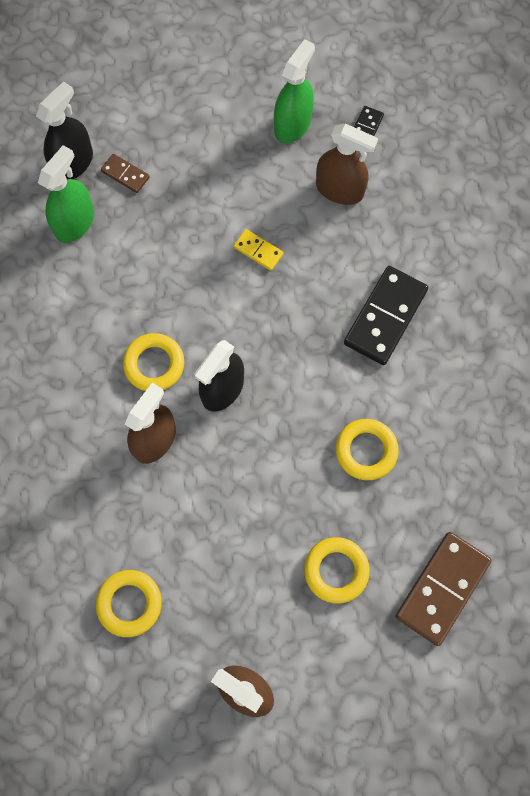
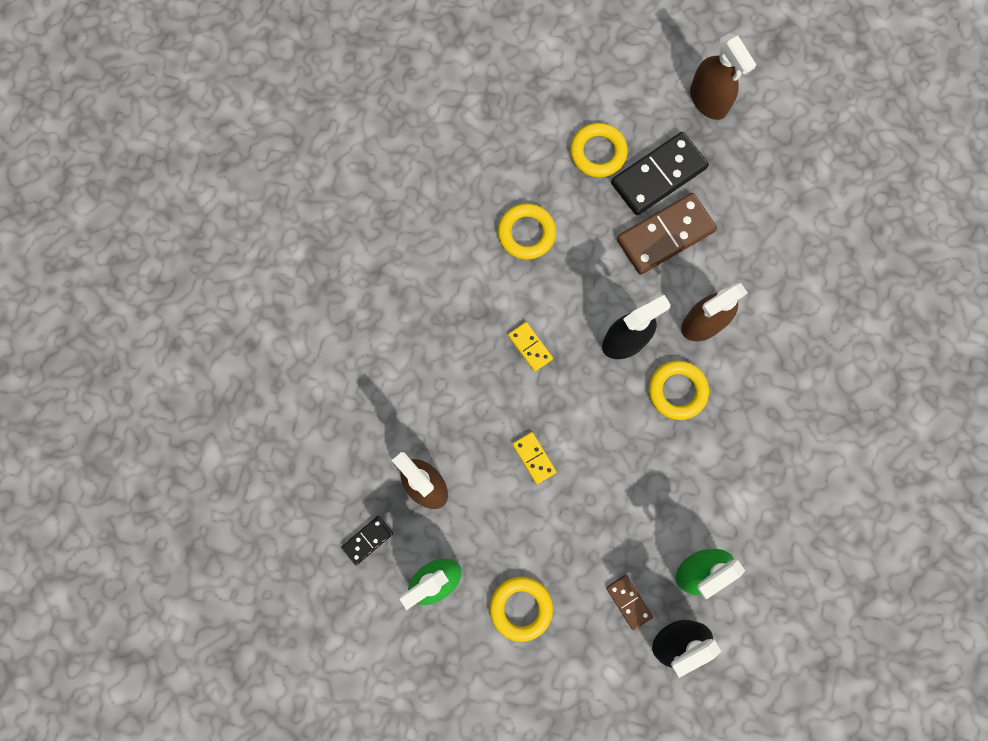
camera: 155 degrees left, 5 degrees up
yellow ring [96,570,162,637] -> yellow ring moved to [490,577,553,642]
black domino [344,266,428,365] -> black domino moved to [611,132,709,216]
brown domino [395,532,492,646] -> brown domino moved to [617,193,717,275]
none -> yellow domino [508,322,553,372]

